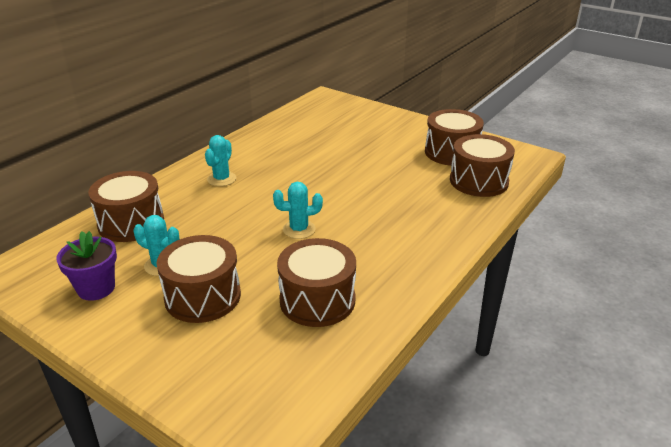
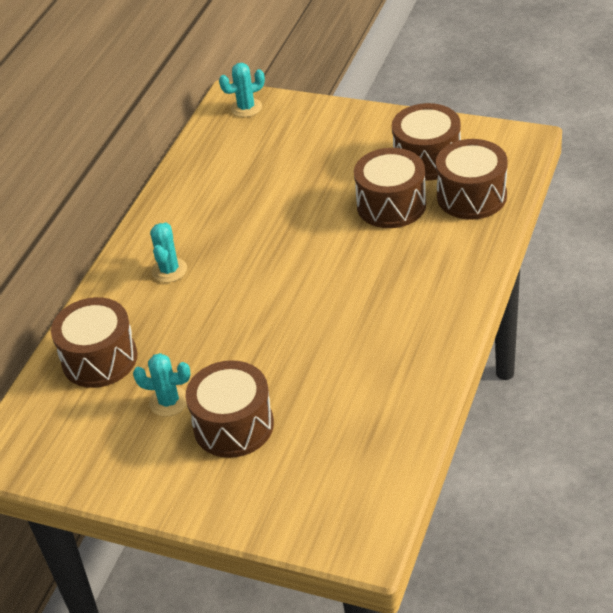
camera: 10 degrees left, 10 degrees up
purple flower pot [56,231,117,301] -> none
turquoise cactus [273,182,323,239] -> turquoise cactus moved to [219,63,265,117]
brown drum [277,238,356,327] -> brown drum moved to [354,148,426,228]

